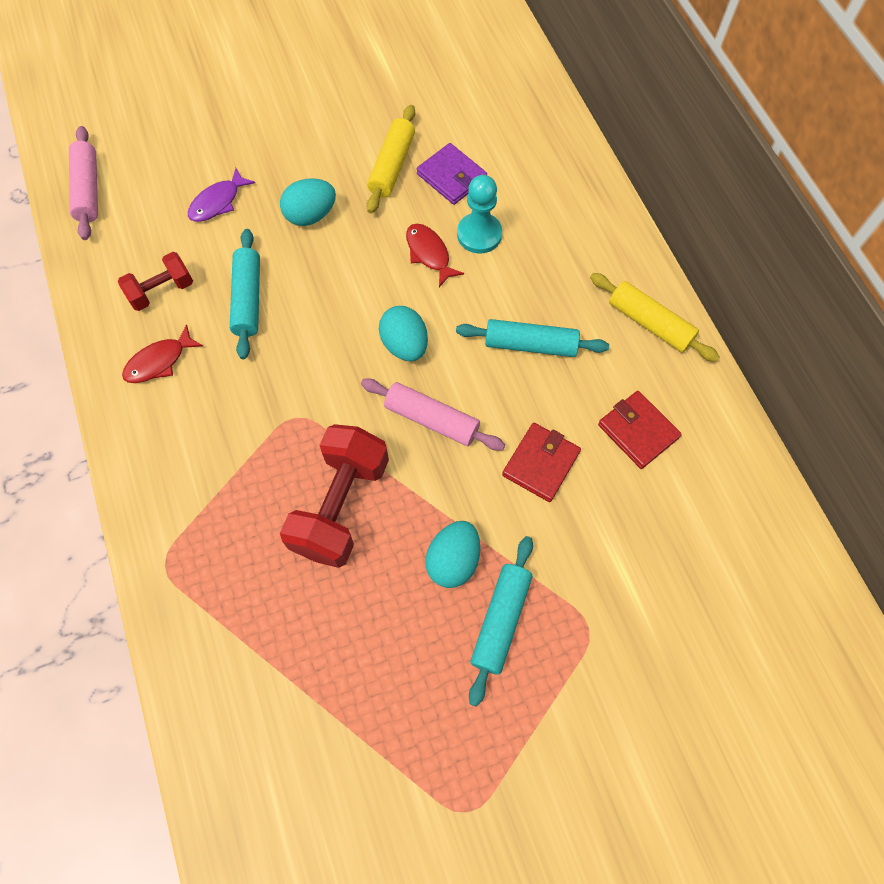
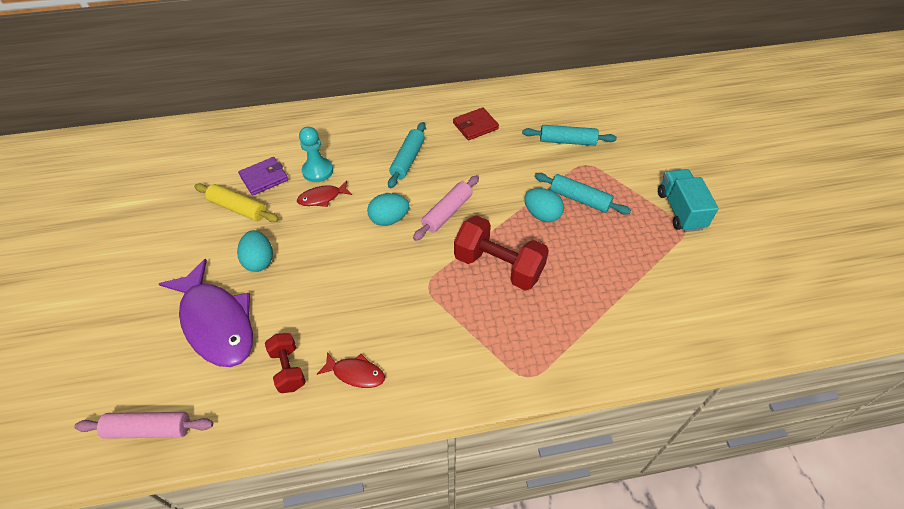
camera: 80 degrees left, 15 degrees down
red fish [122,324,203,383] -> red fish turned 45 degrees counterclockwise [317,352,385,388]
purple fish [188,168,255,222] -> purple fish [159,259,253,367], size x2.15
turquoise rolling pin [230,229,260,359] -> turquoise rolling pin moved to [522,125,617,146]
red wallet [502,423,581,502] -> none
yellow rolling pin [590,273,719,362] -> none
none -> turquoise truck [658,169,719,232]

